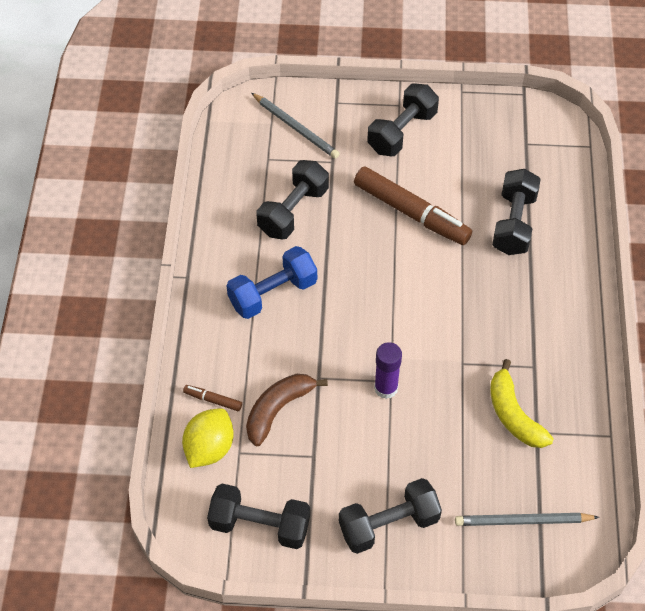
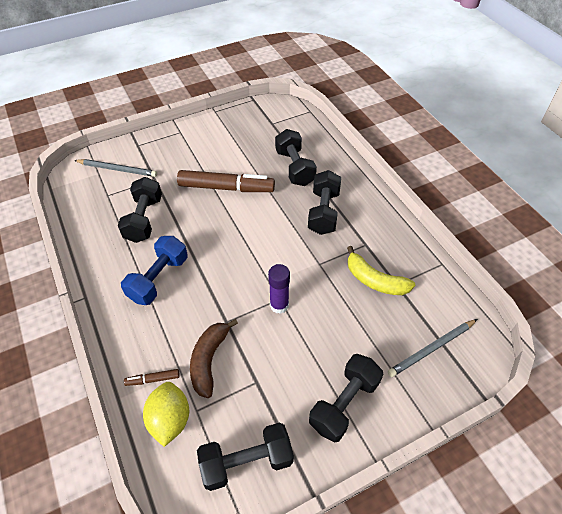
camera: 30 degrees left, 5 degrees down
black dumbbell [367,84,439,156] -> black dumbbell moved to [308,170,341,235]

